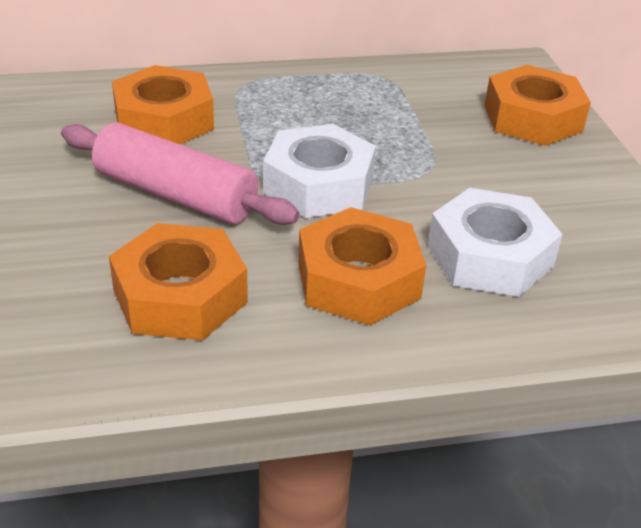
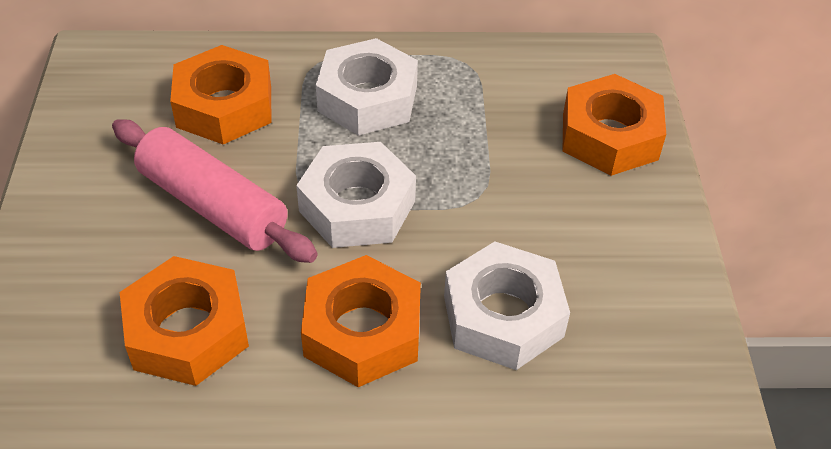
camera: 10 degrees right, 10 degrees up
none -> white nut [316,38,418,135]

